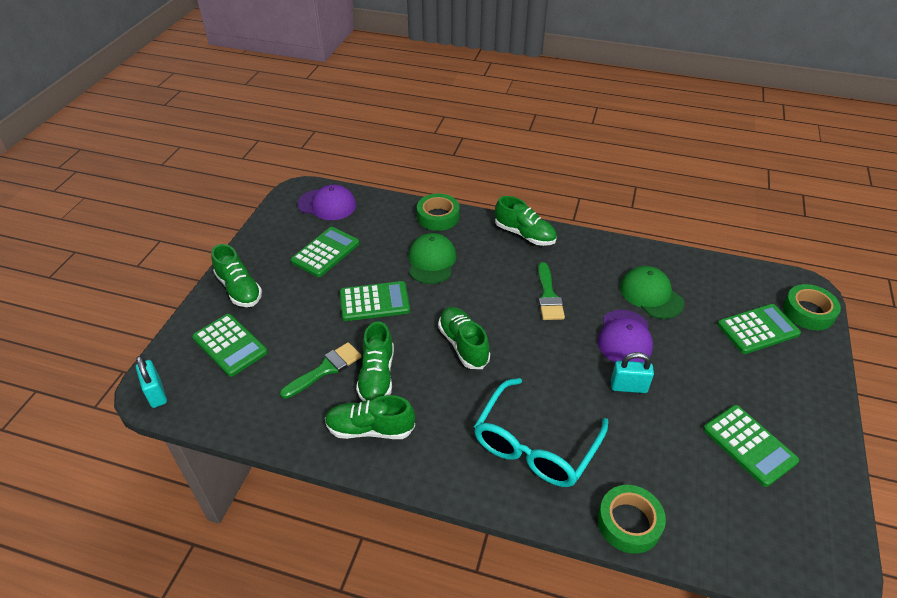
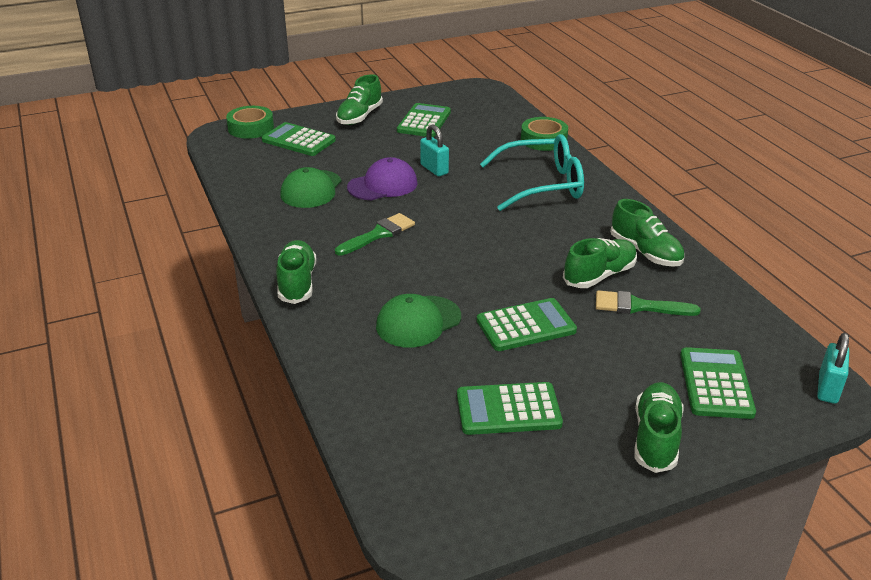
camera: 130 degrees left, 10 degrees down
purple cap [297,185,356,220] -> none
green calculator [340,281,410,321] -> green calculator turned 120 degrees clockwise [477,298,577,351]
green tape [417,194,460,231] -> none
green shoe [438,307,490,369] -> green shoe moved to [336,74,383,125]

